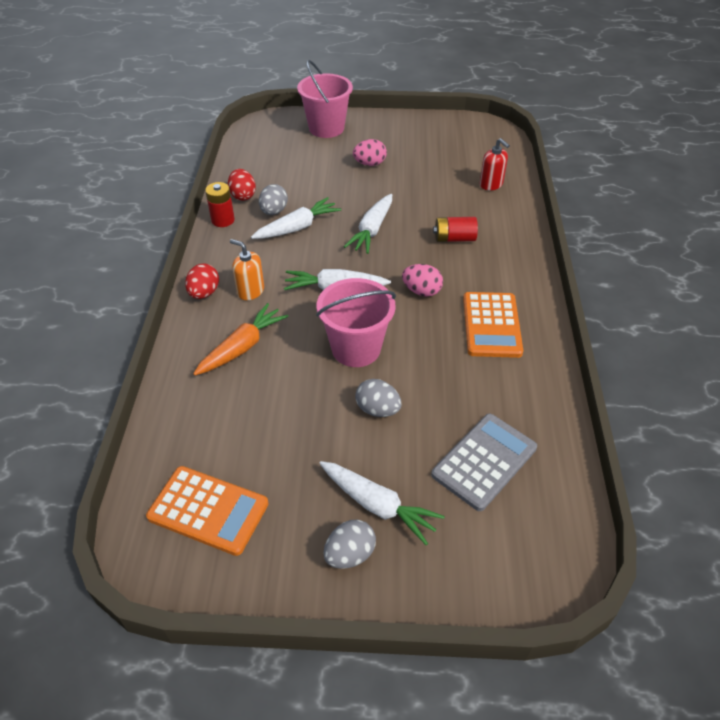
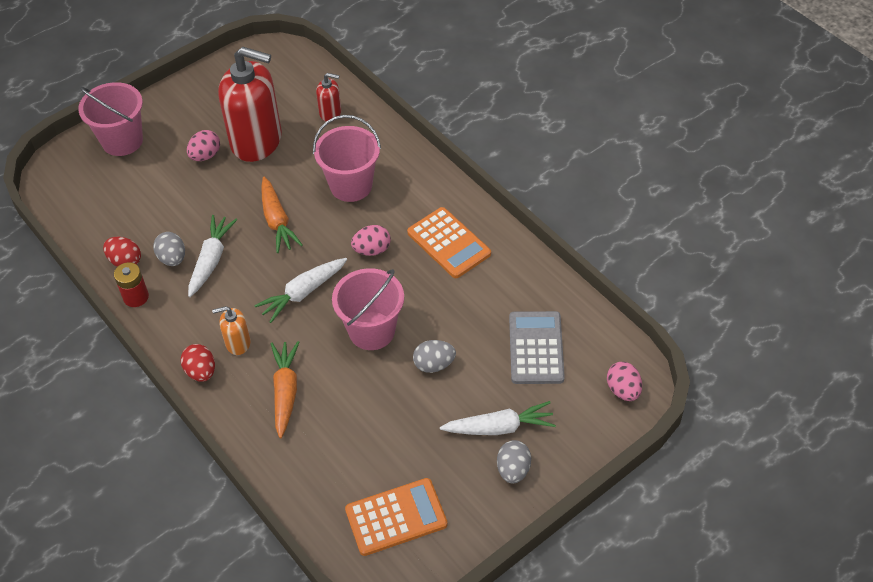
camera: 40 degrees left, 5 degrees up
white carrot [344,194,392,254] -> orange carrot [262,177,303,253]
red battery [433,217,478,242] -> pink bucket [313,115,381,202]
none -> red soap dispenser [218,46,282,162]
none -> pink egg [607,362,642,401]

